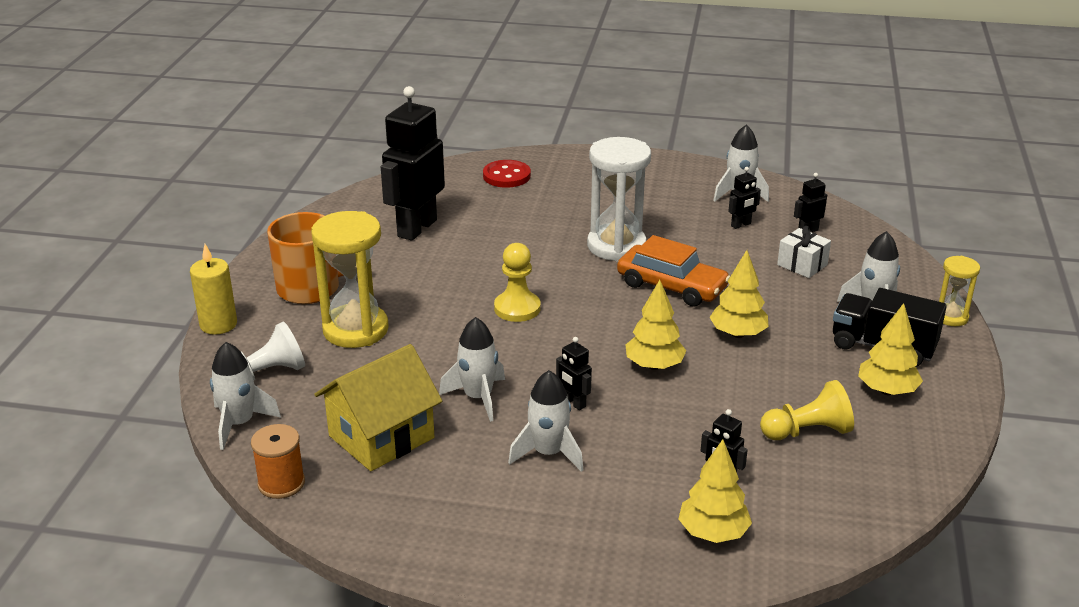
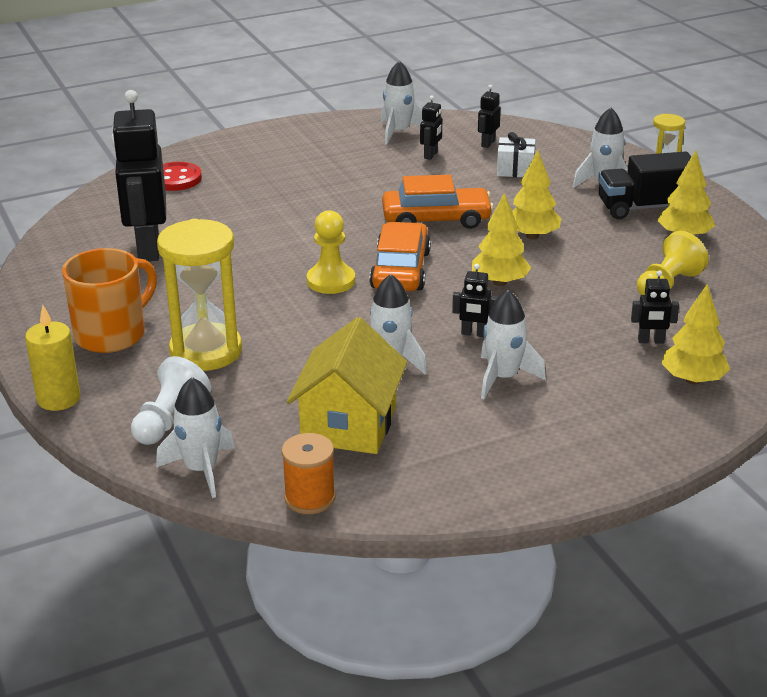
camera: 35 degrees left, 0 degrees up
white hourglass [587,137,651,262] -> none
none -> orange car [369,222,431,291]

